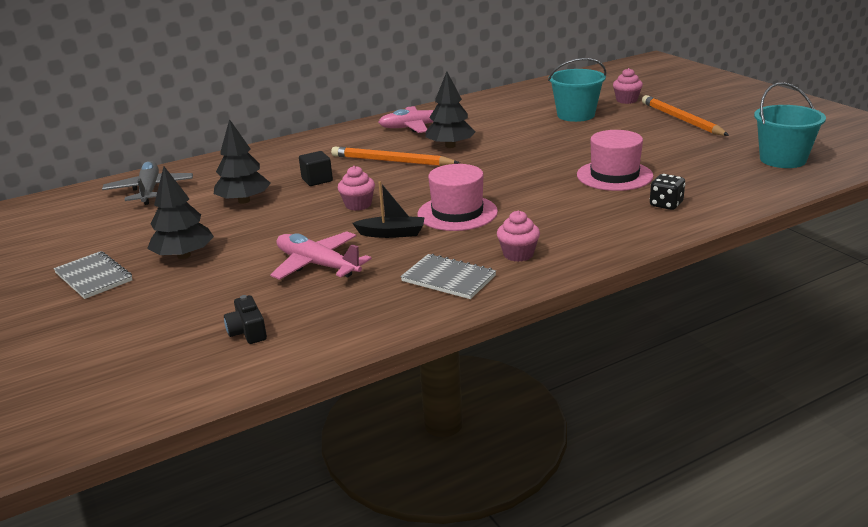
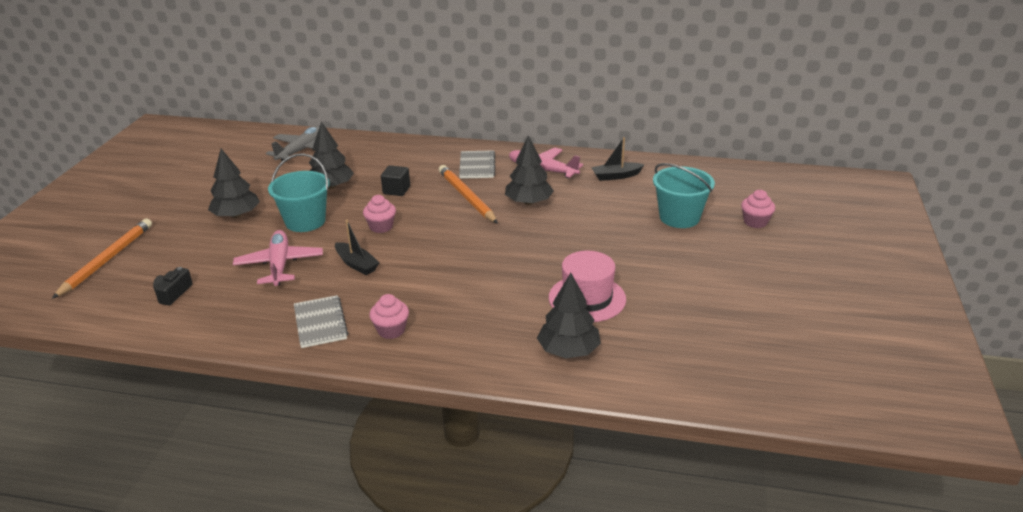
camera: 40 degrees right, 5 degrees up
grey notebook [53,251,132,299] -> grey notebook moved to [459,150,495,179]
pink hat [418,164,498,231] -> none
orange pencil [642,95,729,136] -> orange pencil moved to [52,218,152,299]
black dice [650,174,685,210] -> black tree [537,273,601,358]
turquoise bucket [754,82,826,168] -> turquoise bucket moved to [268,153,330,232]
none -> black boat [591,137,645,181]

